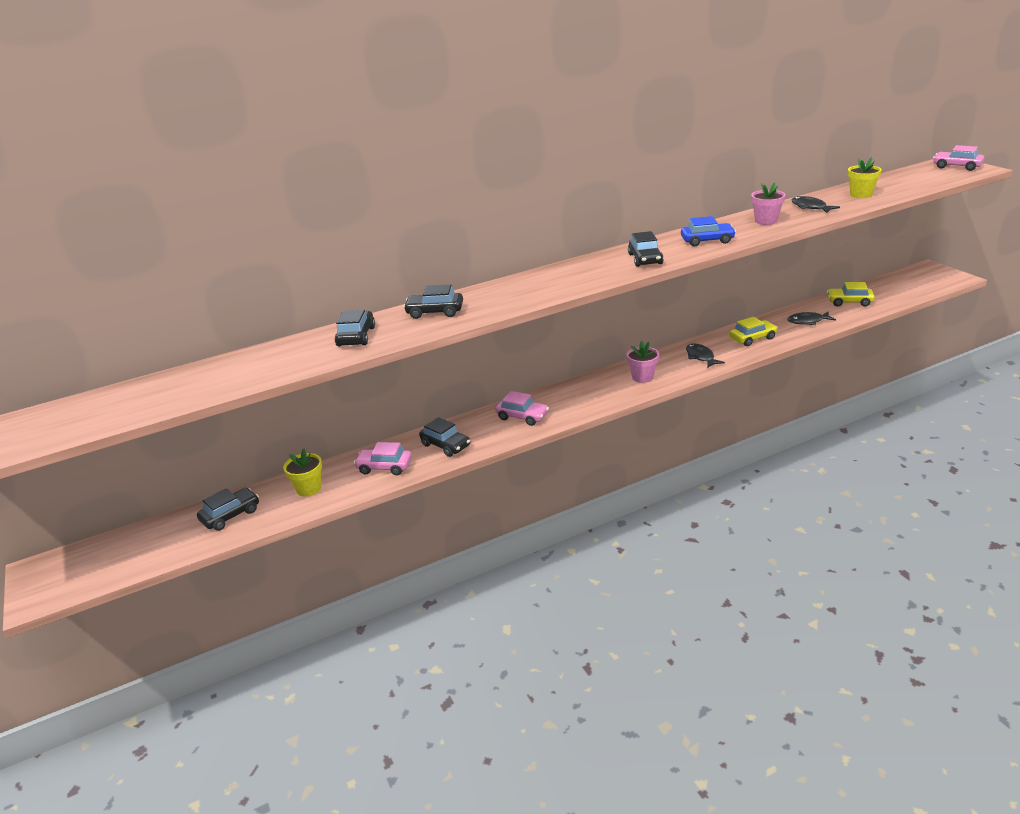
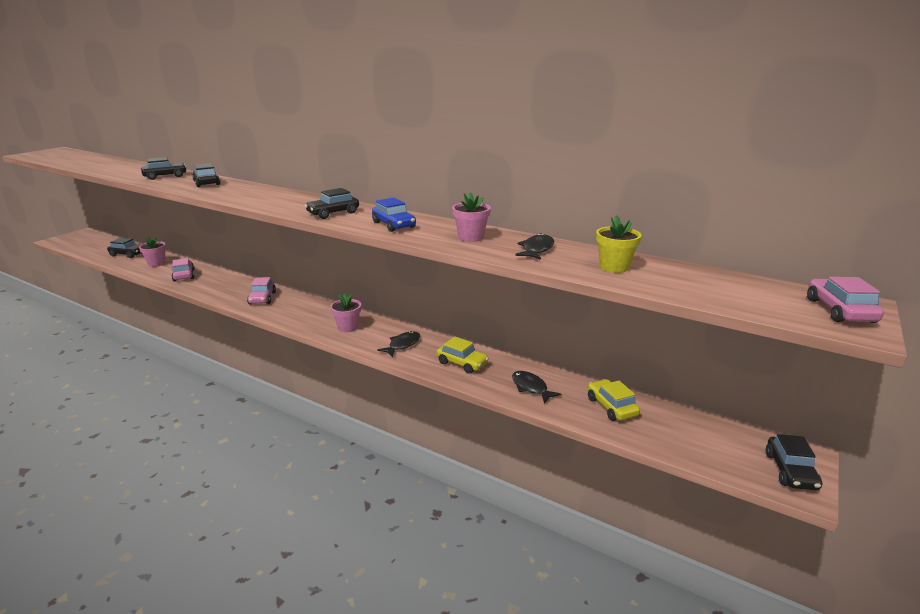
camera: 55 degrees right, 5 degrees down
yellow flower pot [283,449,322,497] -> pink flower pot [139,237,166,267]
black car [419,417,470,457] -> black car moved to [766,434,822,490]

